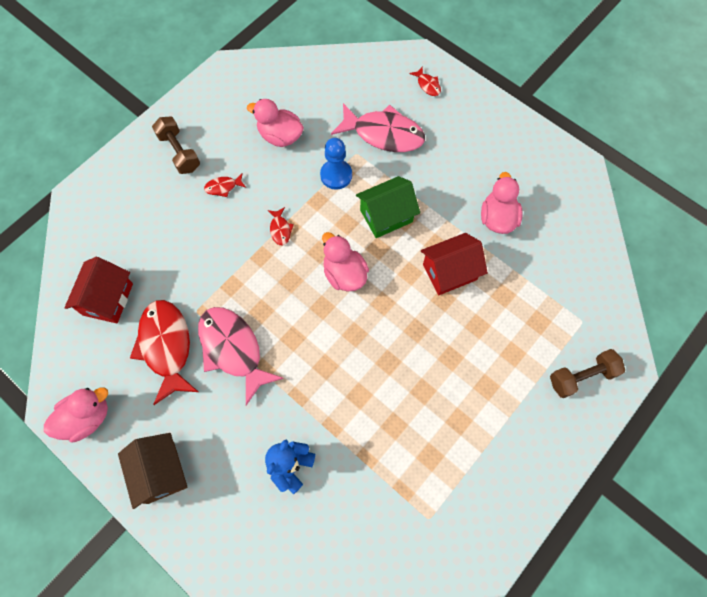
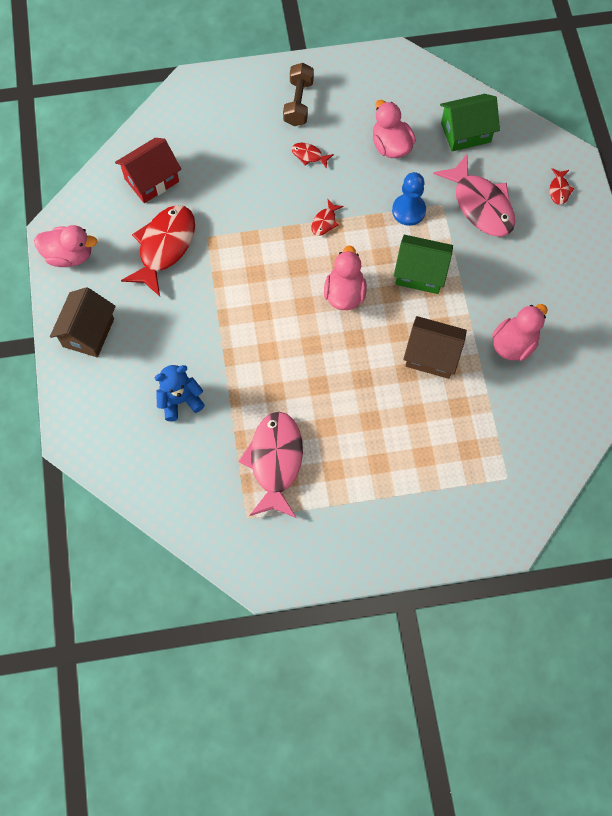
camera: 40 degrees right, 0 degrees up
pink fish [198,307,284,405] -> pink fish moved to [238,412,303,518]
red house [421,233,488,295] -> brown house [403,316,467,379]
brown dumbbell [550,349,625,398] -> none
none -> green house [440,94,500,151]

